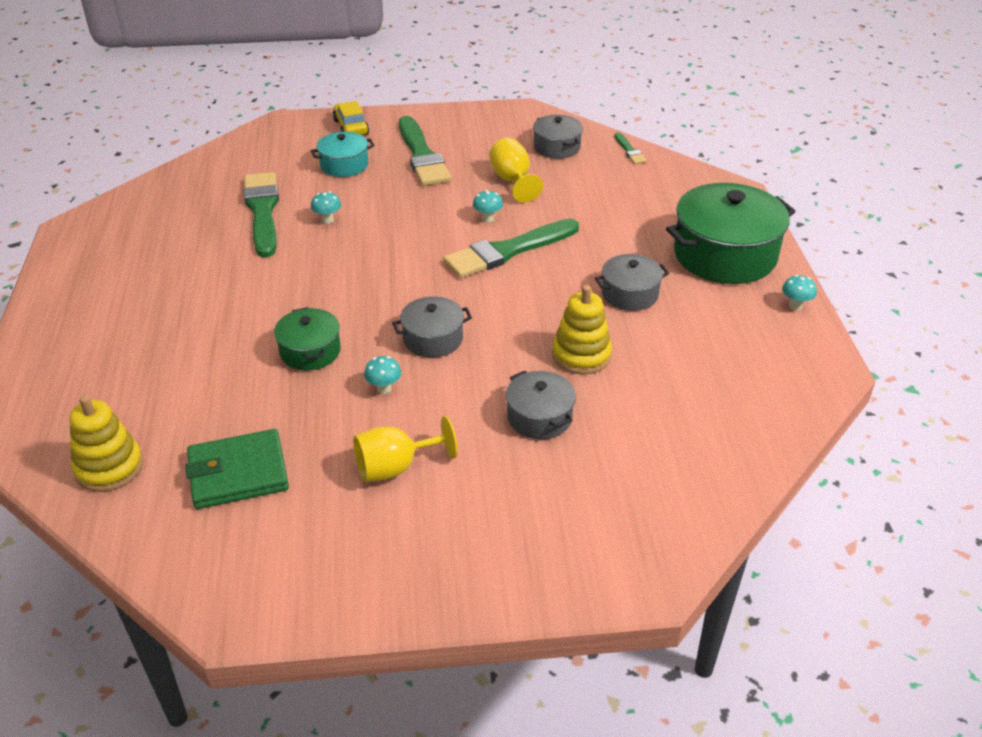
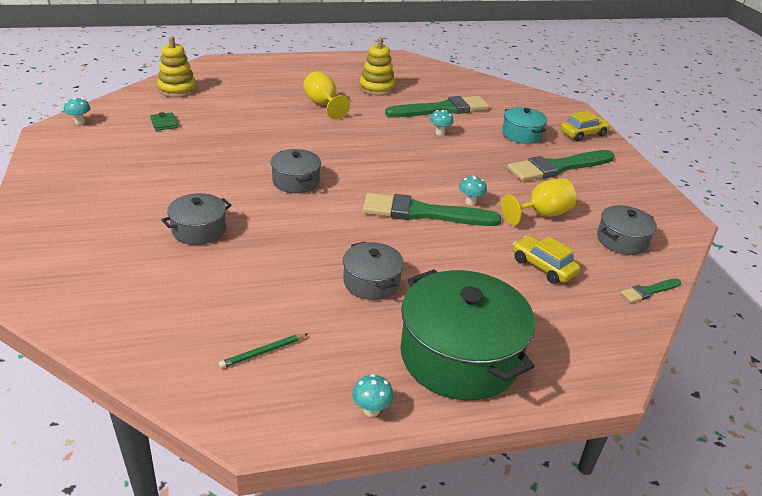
camera: 80 degrees right, 5 degrees down
green wallet [185,429,289,509] -> green wallet [150,112,178,131], size x0.49
green pot [274,307,341,371] -> none
yellow goblet [353,416,458,482] -> yellow goblet moved to [303,71,350,119]
turquoise mushroom [364,356,401,394] -> turquoise mushroom moved to [64,98,91,125]
green brush [443,219,579,278] -> green brush turned 45 degrees counterclockwise [363,193,501,226]
yellow stacking toy [552,285,612,374] -> yellow stacking toy moved to [359,37,395,96]
none -> green pencil [219,334,308,368]
none -> yellow car [513,236,580,284]

